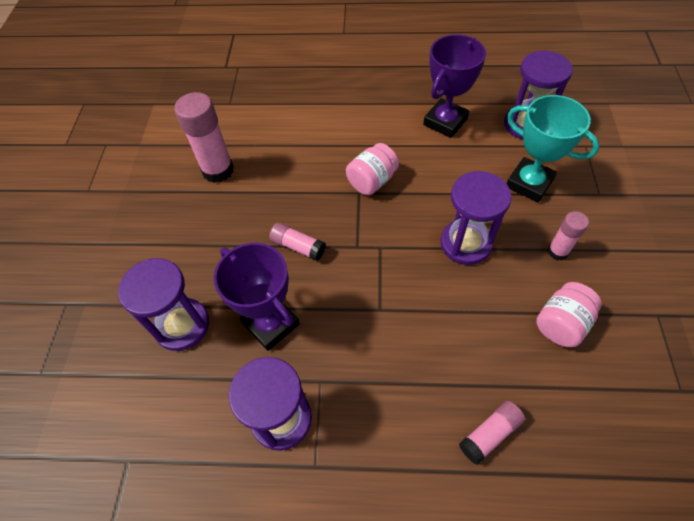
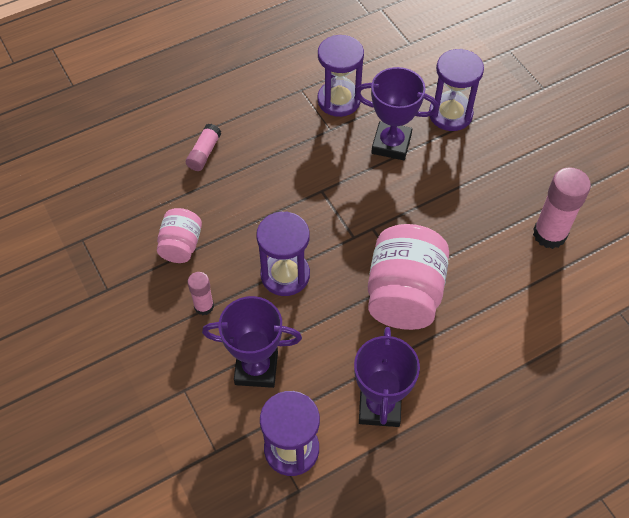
camera: 145 degrees right, 0 degrees up
pink glue stick [269,223,326,261] -> none
pink jar [346,143,399,195] -> pink jar [368,224,449,330], size x1.83
turquoise trophy [507,95,600,202] -> purple trophy [202,296,302,388]

